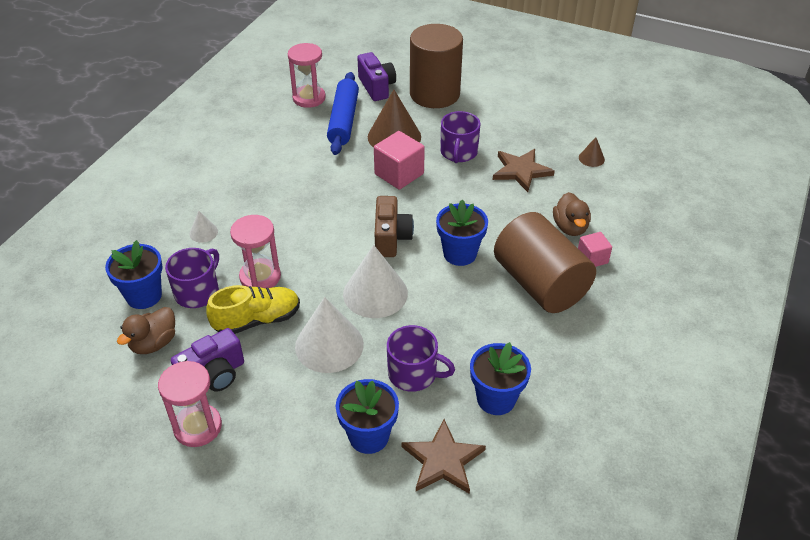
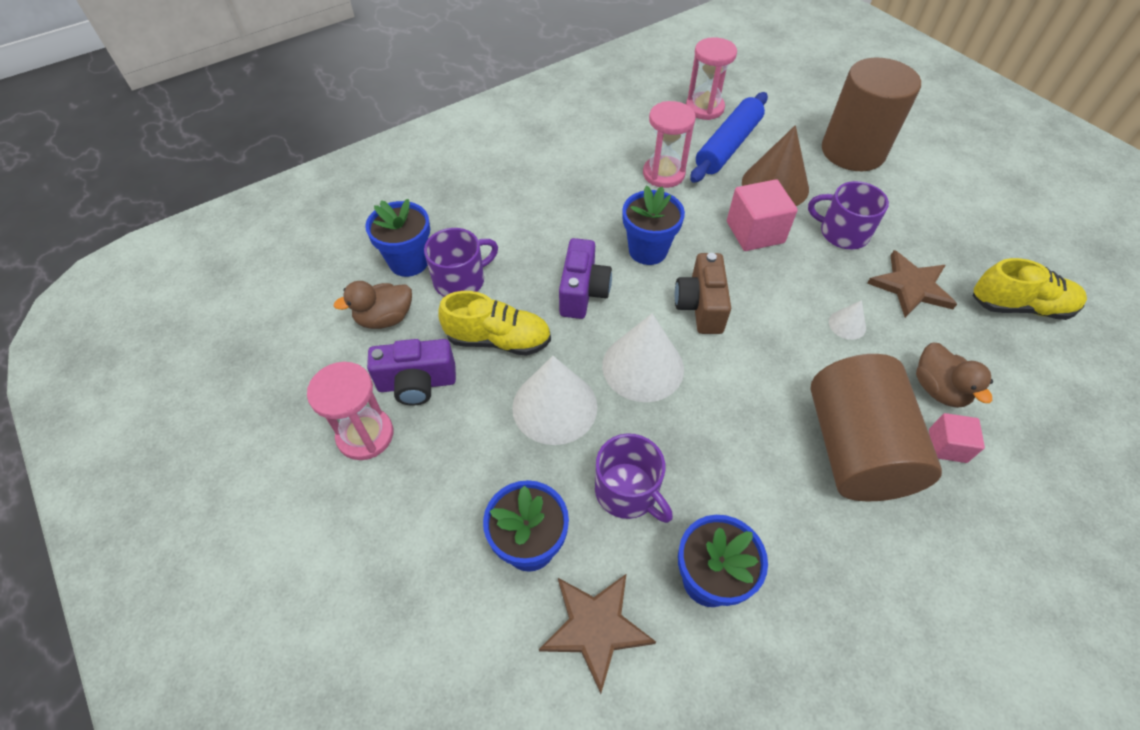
camera: 30 degrees right, 10 degrees up
white cone [190,211,218,243] -> white cone moved to [829,300,866,340]
pink hourglass [230,215,281,288] -> pink hourglass moved to [643,101,696,188]
purple camera [357,52,396,101] -> purple camera moved to [559,238,612,319]
brown camera [375,196,414,257] -> brown camera turned 150 degrees clockwise [675,253,731,334]
blue flower pot [436,200,488,266] -> blue flower pot moved to [623,185,685,265]
purple mug [440,111,480,163] -> purple mug turned 75 degrees clockwise [808,181,889,249]
brown duck [553,192,591,236] -> brown duck turned 45 degrees counterclockwise [916,343,993,408]
brown cone [579,137,605,167] -> yellow shoe [973,258,1087,320]

